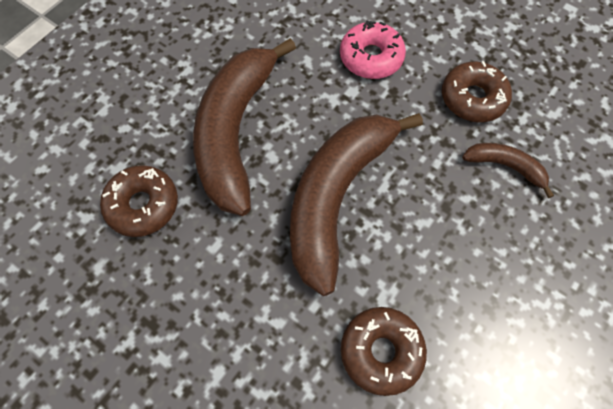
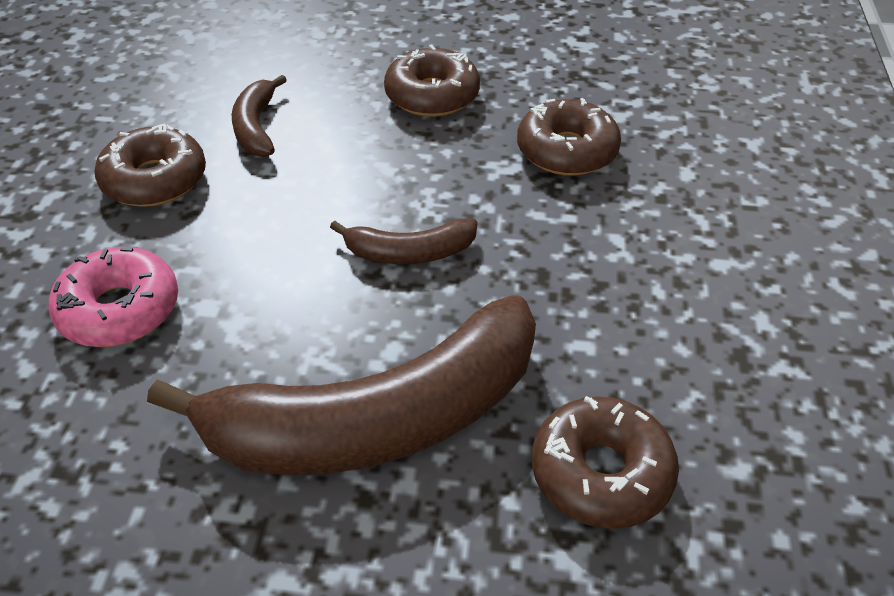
camera: 120 degrees left, 20 degrees down
brown banana [290,113,423,296] -> brown banana [330,218,478,264], size x0.45
none -> brown donut [384,45,480,117]

